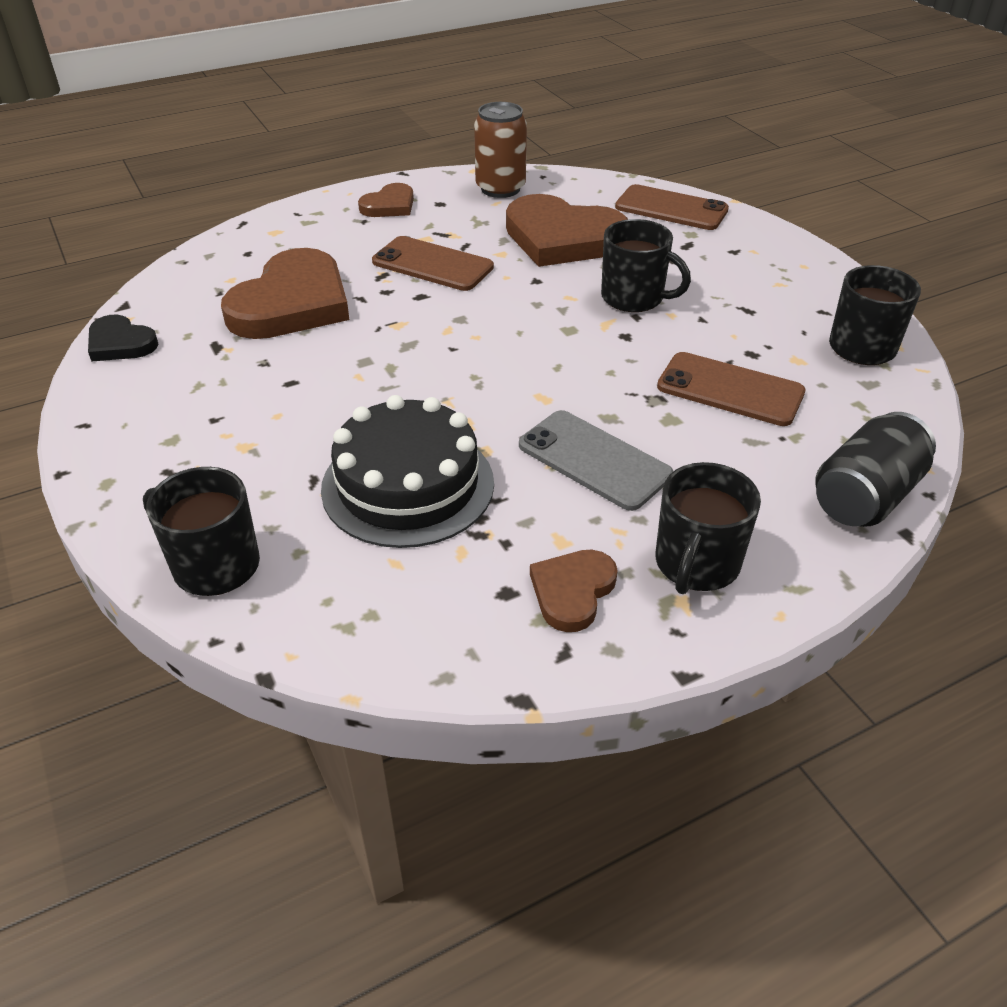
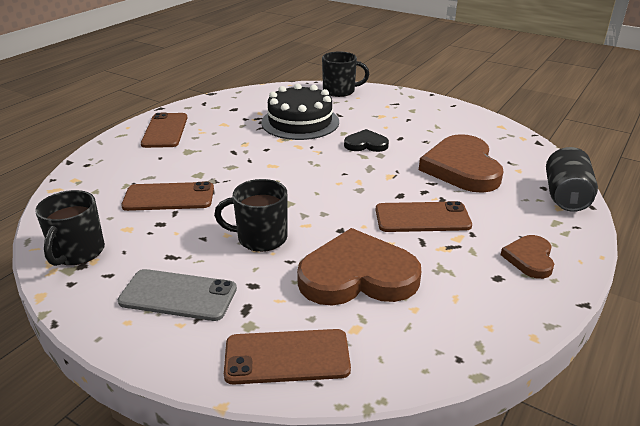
camera: 150 degrees right, 10 degrees down
black heart [88,315,159,362] -> black heart moved to [344,129,389,152]
brown can [474,102,527,198] -> none
grey phone [519,410,673,511] -> grey phone moved to [118,269,237,321]
brown heart [530,550,618,632] -> none
black mug [655,462,761,594] -> brown phone [141,113,187,148]
black can [815,412,936,527] -> black can moved to [546,147,598,212]

